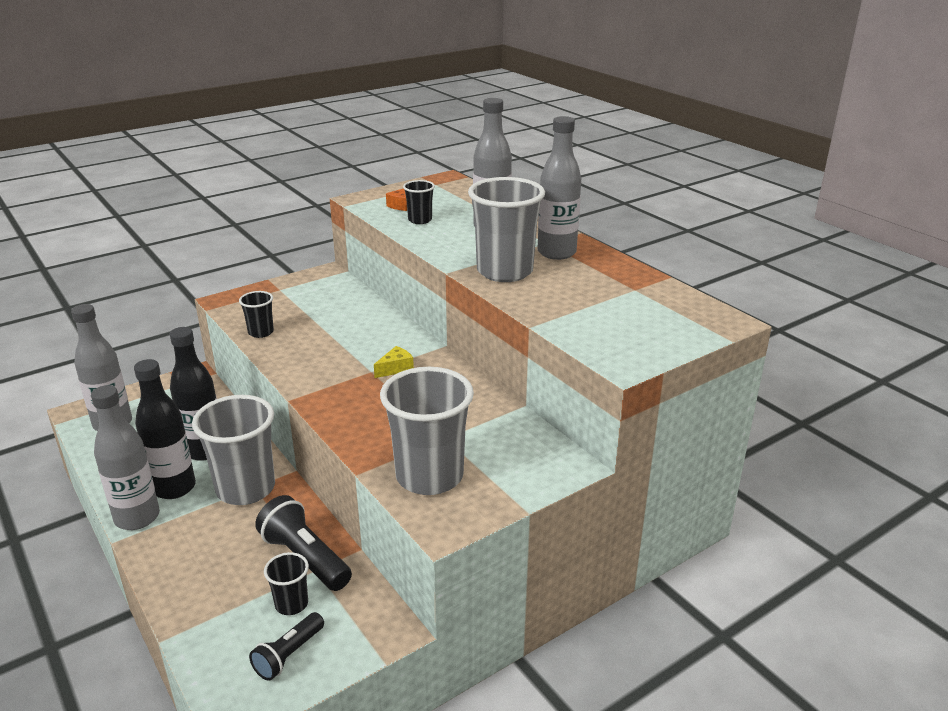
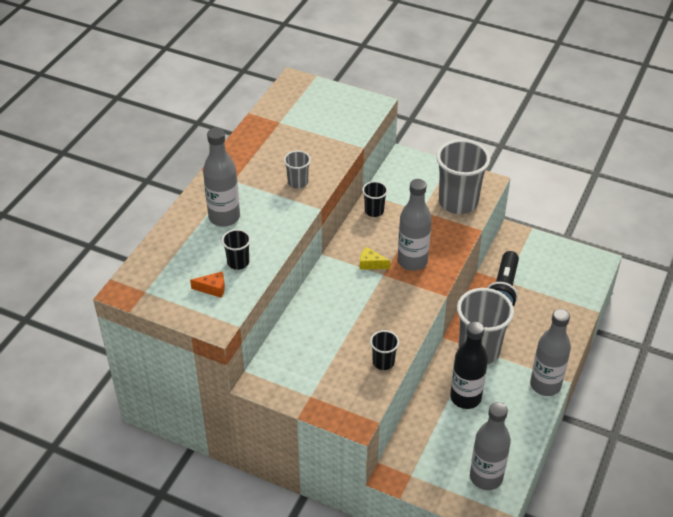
camera: 120 degrees left, 15 degrees up
black bottle [134,359,196,499] -> none
black flashlight [249,612,324,681] -> none
black cup [264,552,309,615] -> black cup moved to [362,181,388,217]
grey cup [468,177,545,282] -> grey cup [284,151,311,189], size x0.48
grey bottle [538,116,581,260] -> grey bottle moved to [398,179,432,271]

